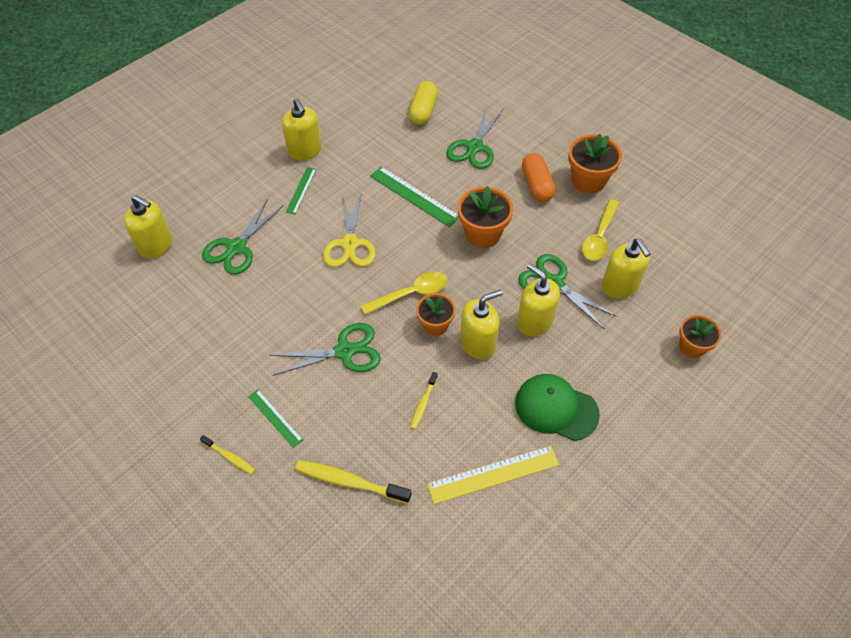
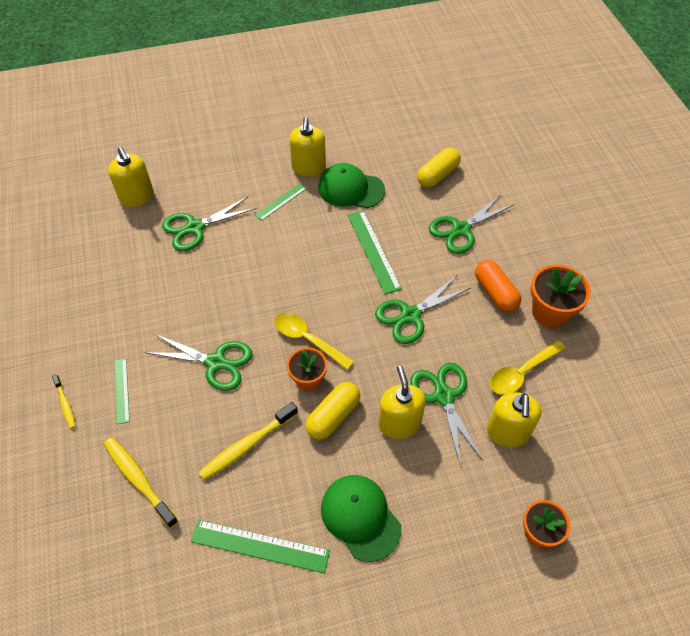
camera: 30 degrees right, 0 degrees up
yellow scissors [323,192,376,267] -> none
yellow spoon [361,271,448,315] -> yellow spoon turned 150 degrees counterclockwise [275,312,354,370]
yellow toothbrush [410,372,438,430] -> yellow toothbrush [198,402,298,480], size x1.78
yellow ruler [427,446,559,504] -> green ruler [191,520,330,573]
orange flower pot [458,186,513,248] -> green scissors [375,275,471,344]
yellow soap dispenser [460,290,503,360] -> yellow capsule [305,382,360,440]
orange capsule [522,153,555,202] -> orange capsule turned 45 degrees counterclockwise [475,260,521,312]
none -> green cap [318,163,385,208]

